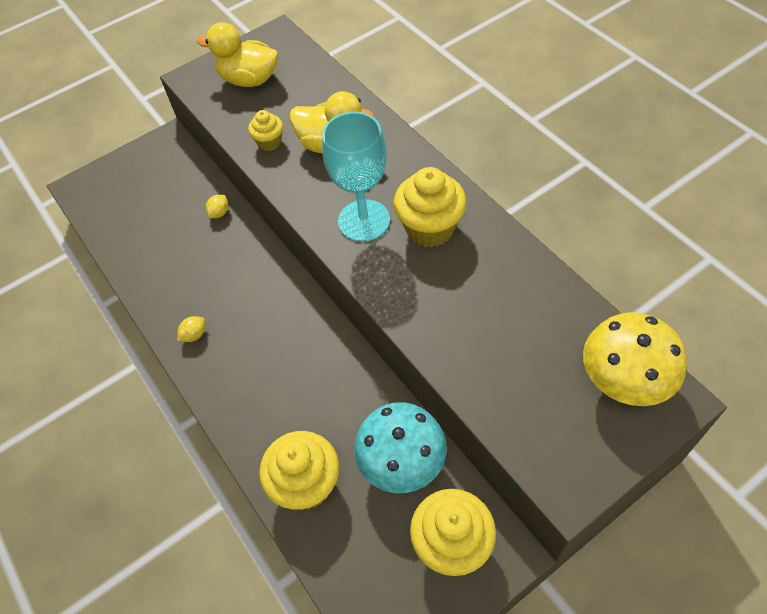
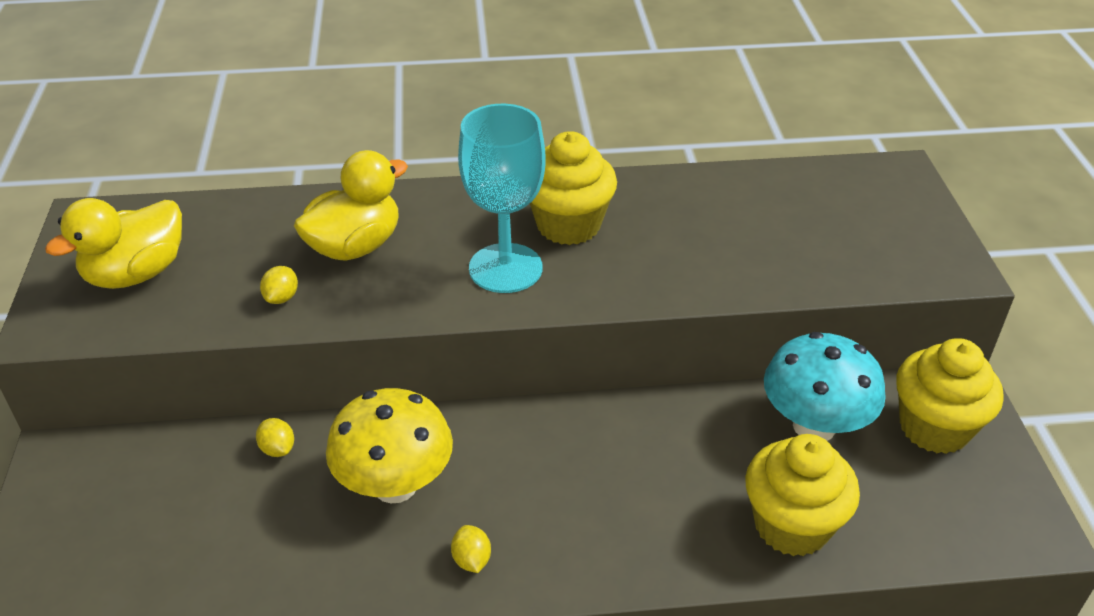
camera: 65 degrees left, 15 degrees down
yellow cupcake [248,110,283,151] -> yellow lemon [260,266,298,304]
yellow mushroom [583,312,687,406] -> yellow mushroom moved to [326,388,453,503]

